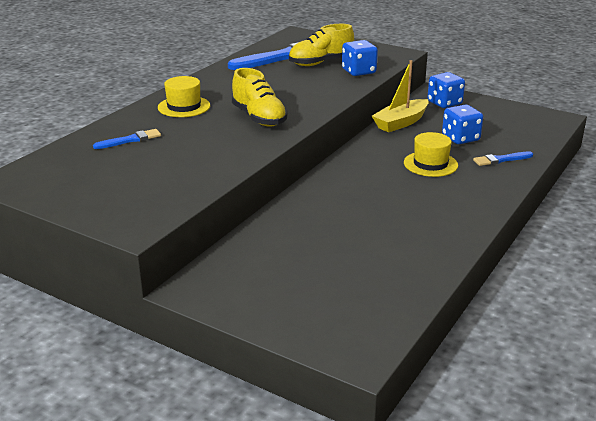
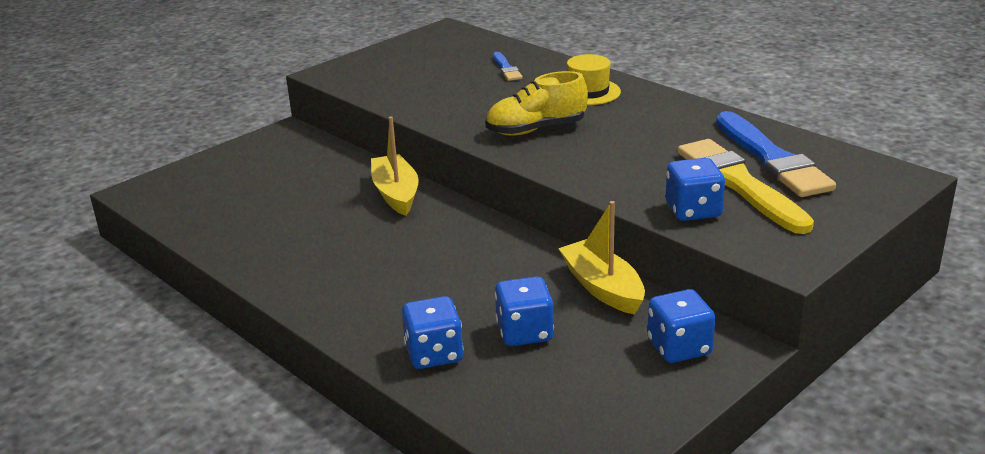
camera: 105 degrees right, 0 degrees up
yellow shoe [289,24,354,66] -> yellow brush [678,139,814,234]
yellow hat [404,132,458,177] -> none
blue brush [473,151,533,166] -> blue dice [402,296,463,369]
none -> yellow boat [371,116,419,216]

